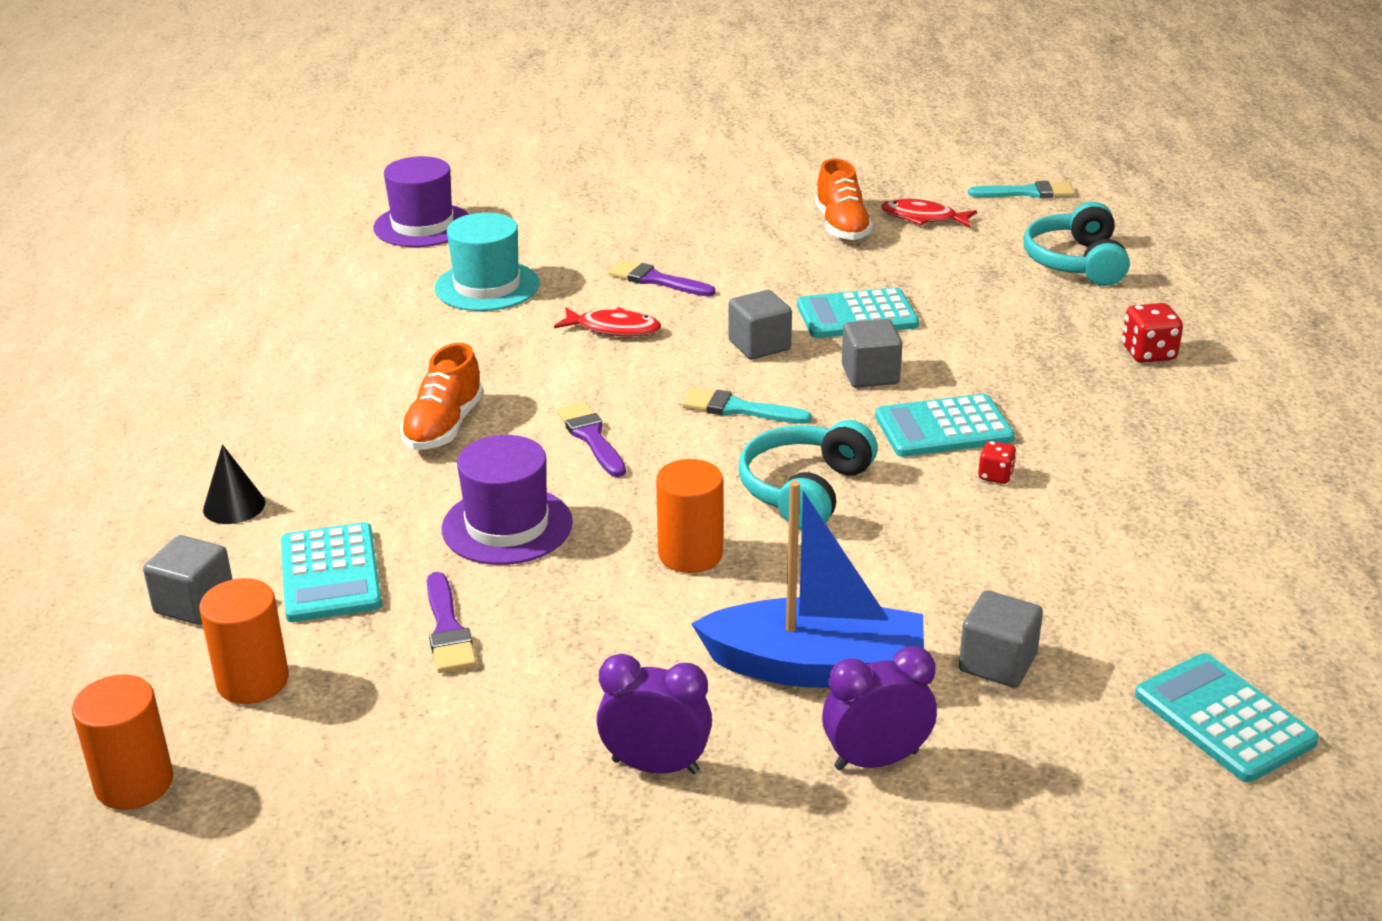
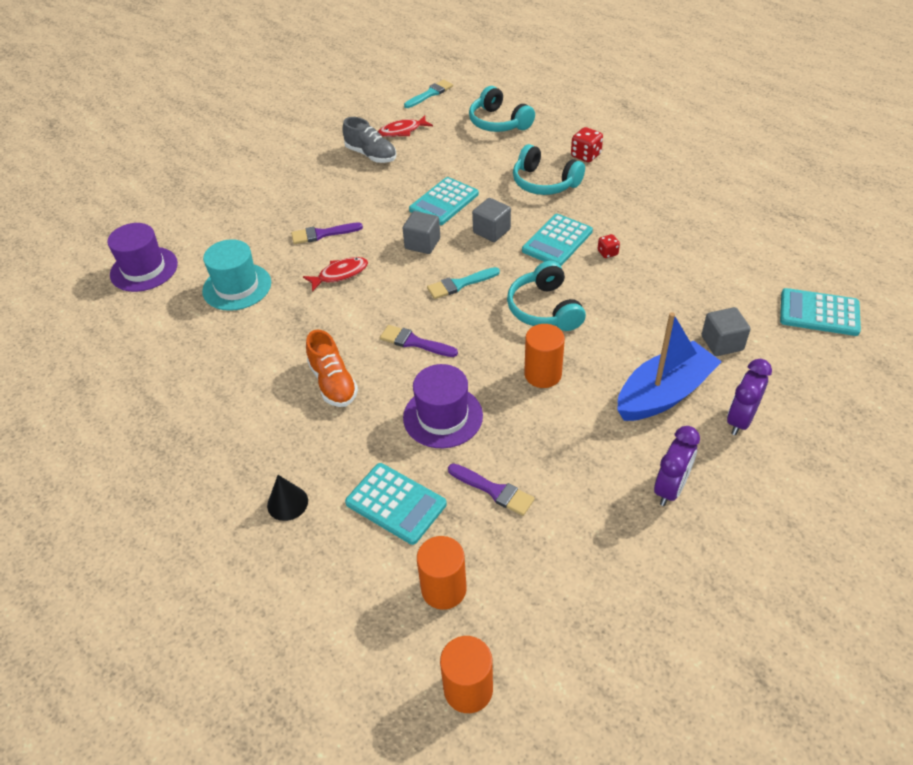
camera: 40 degrees left, 15 degrees up
grey cube [143,535,233,625] -> none
purple clock [596,654,712,774] -> purple clock turned 150 degrees clockwise [654,426,700,506]
orange shoe [815,158,873,241] -> grey shoe [342,117,396,163]
none -> turquoise headphones [513,144,585,195]

